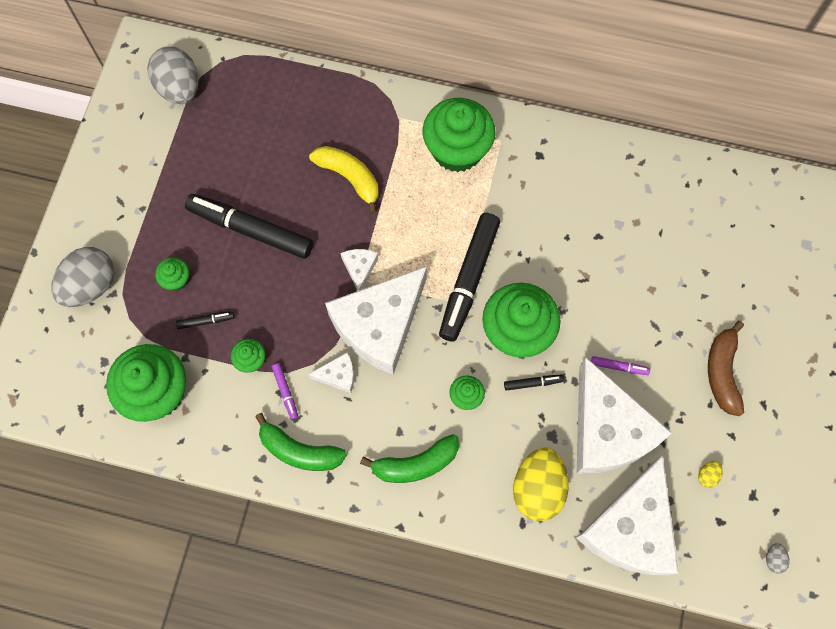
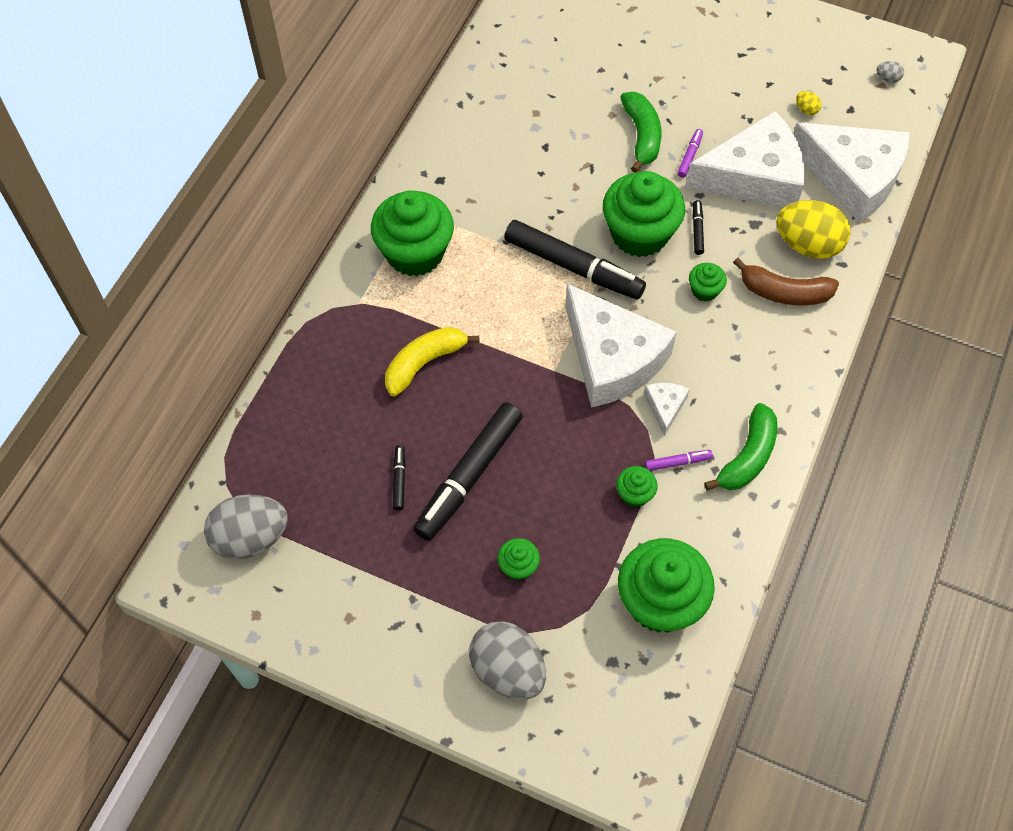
camera: 80 degrees left, 10 degrees down
black marker [176,311,234,329] -> black marker moved to [393,445,406,511]
white cheese [341,249,378,291] -> none
green banana [360,434,459,483] -> green banana moved to [621,92,662,173]
brown banana [708,321,744,416] -> brown banana moved to [733,258,839,305]

